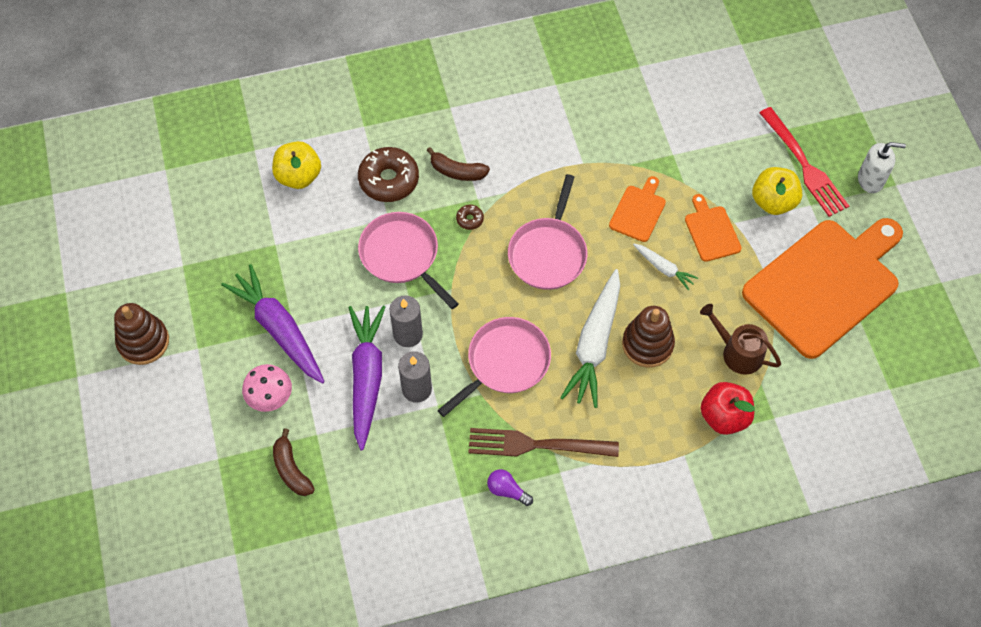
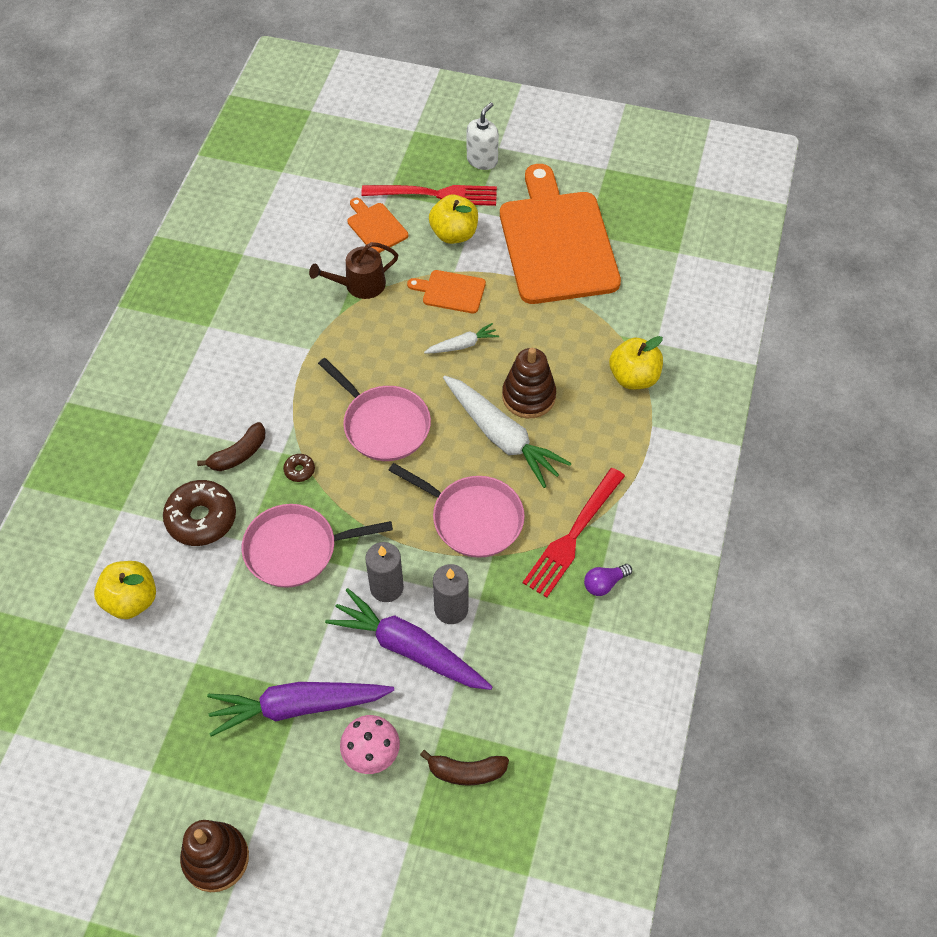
camera: 60 degrees left, 5 degrees down
pink pan [437,317,551,417] -> pink pan turned 135 degrees clockwise [388,463,525,558]
brown fork [468,428,619,457] -> red fork [523,468,625,598]
orange cutting board [609,176,666,242] -> orange cutting board moved to [347,198,408,253]
brown watering can [700,304,781,375] -> brown watering can moved to [309,242,398,299]
red apple [701,382,755,435] -> yellow apple [609,336,663,389]

